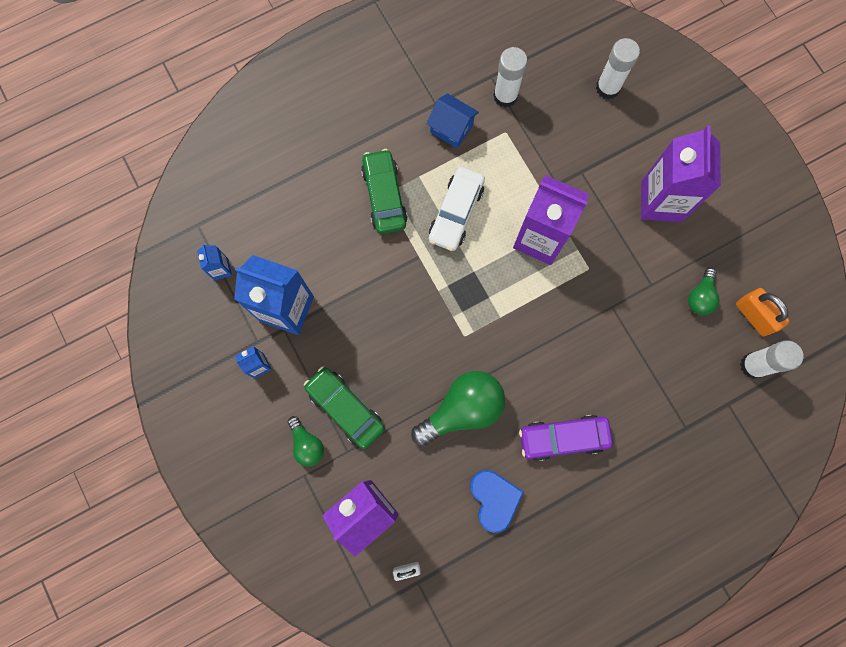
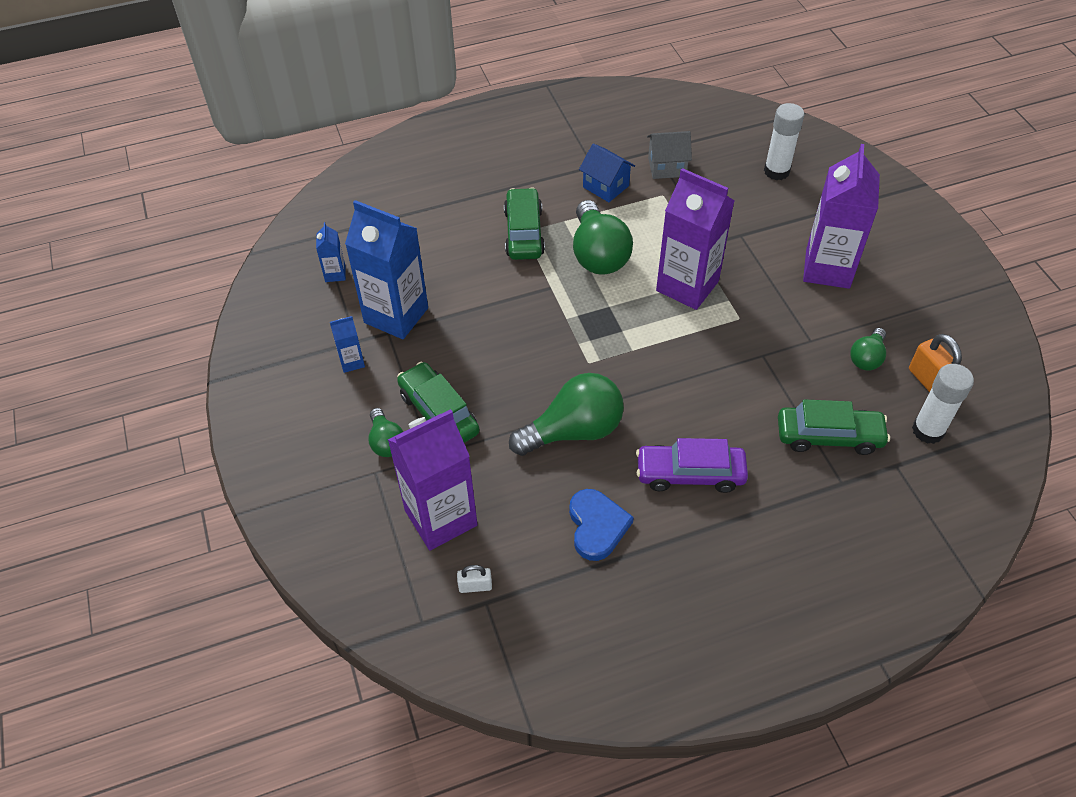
camera: 10 degrees right, 25 degrees down
white car [429,167,485,251] -> green light bulb [573,200,633,275]
white glue stick [493,47,527,108] -> grey house [647,131,692,179]
none -> green car [778,399,890,455]

